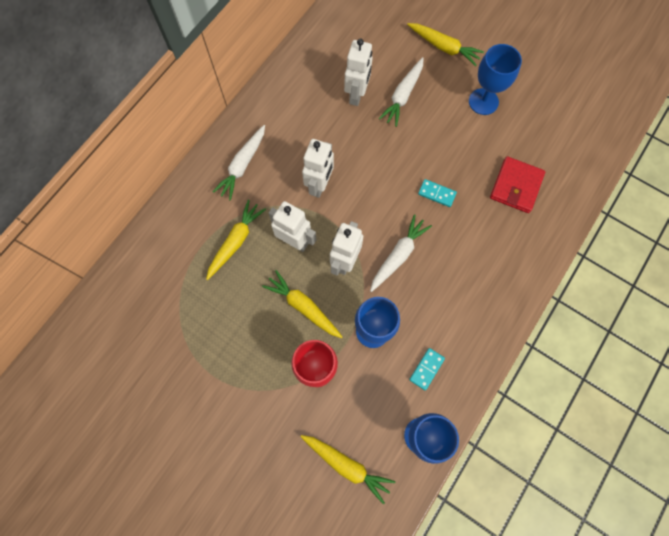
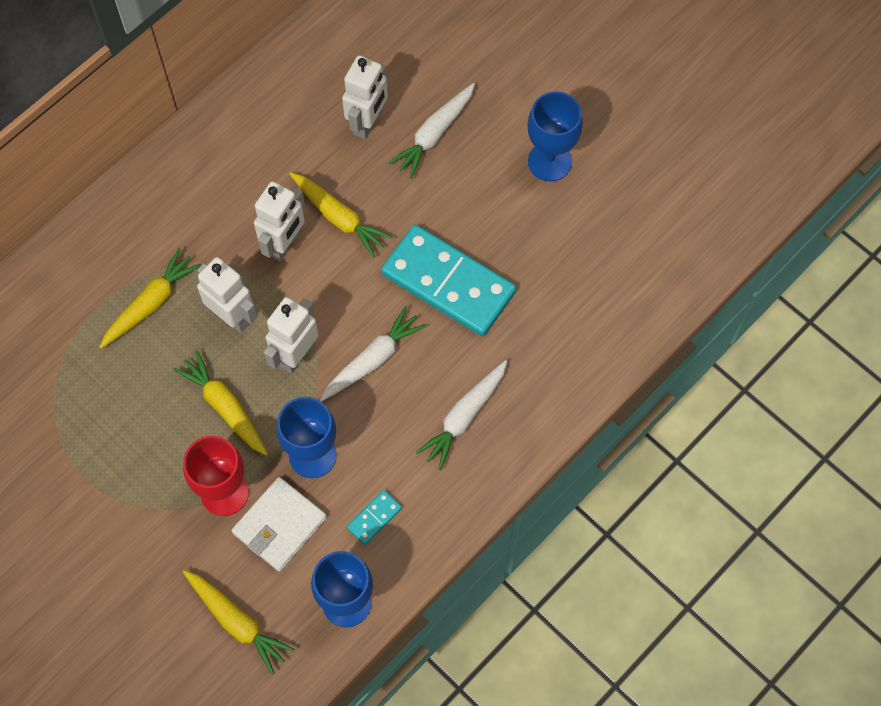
camera: 10 degrees right, 5 degrees down
white carrot [212,125,265,200] -> white carrot moved to [416,360,507,470]
yellow carrot [407,23,484,66] -> yellow carrot moved to [289,172,393,258]
turquoise domino [418,179,457,207] -> turquoise domino [381,225,516,336], size x2.46
red wallet [490,156,545,213] -> none
none -> white wallet [232,477,327,571]

